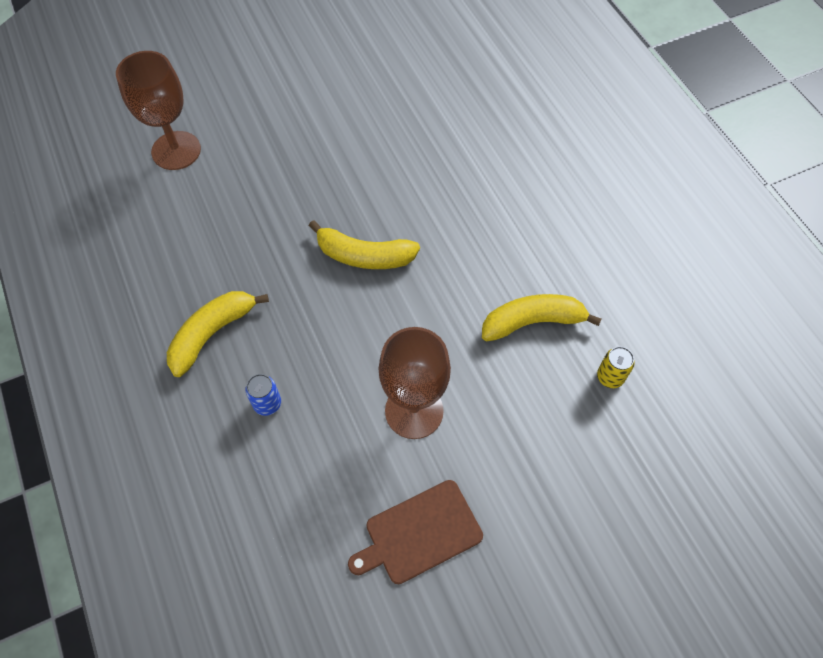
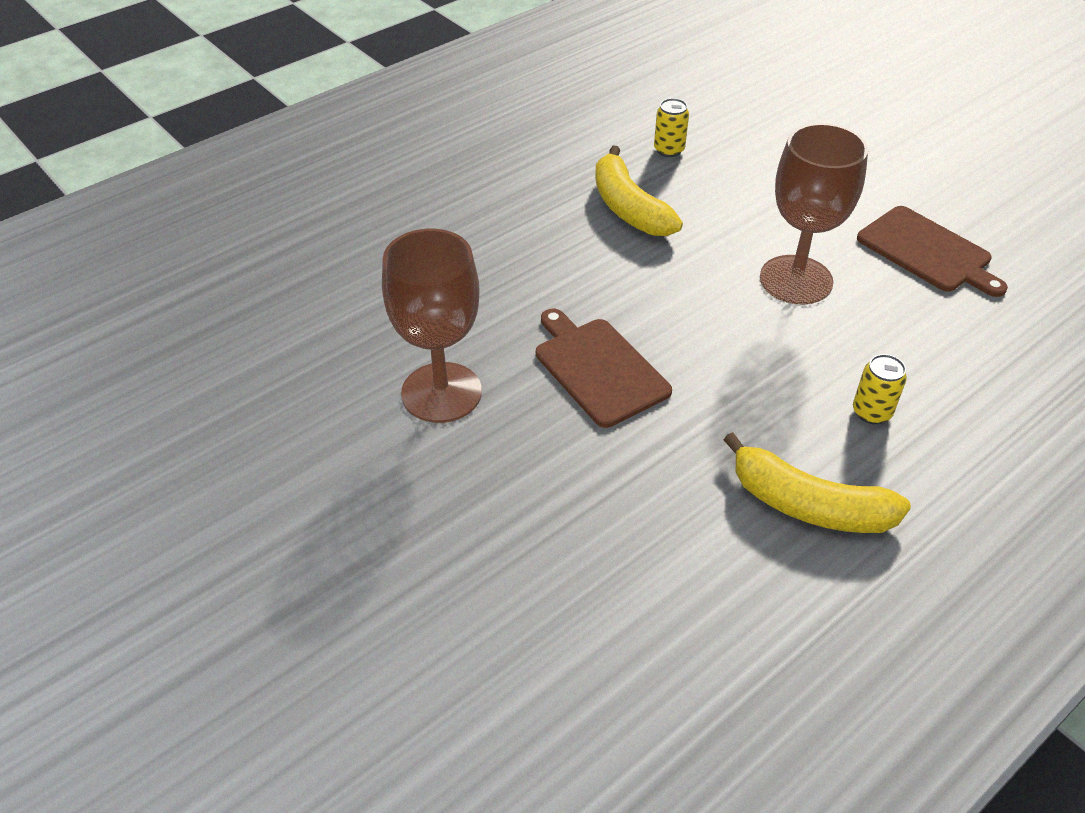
camera: 105 degrees left, 15 degrees down
brown goblet [116,51,201,170] -> brown goblet moved to [382,229,482,423]
blue can [245,374,281,416] -> yellow can [853,354,907,424]
yellow banana [309,220,420,269] -> brown cutting board [536,309,672,428]

